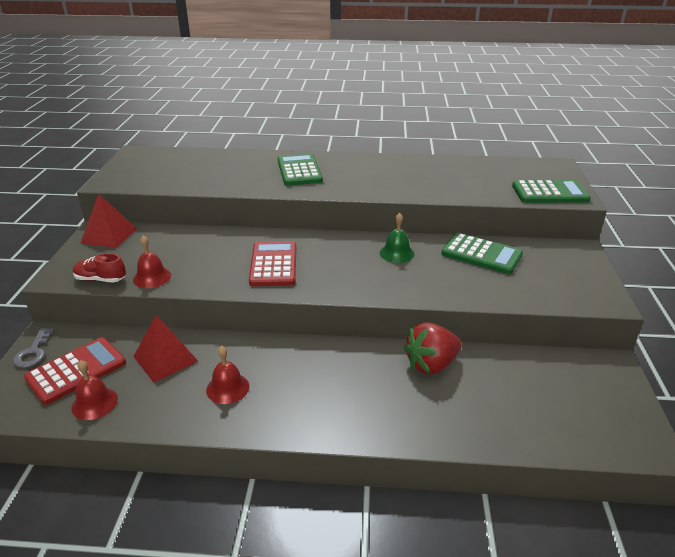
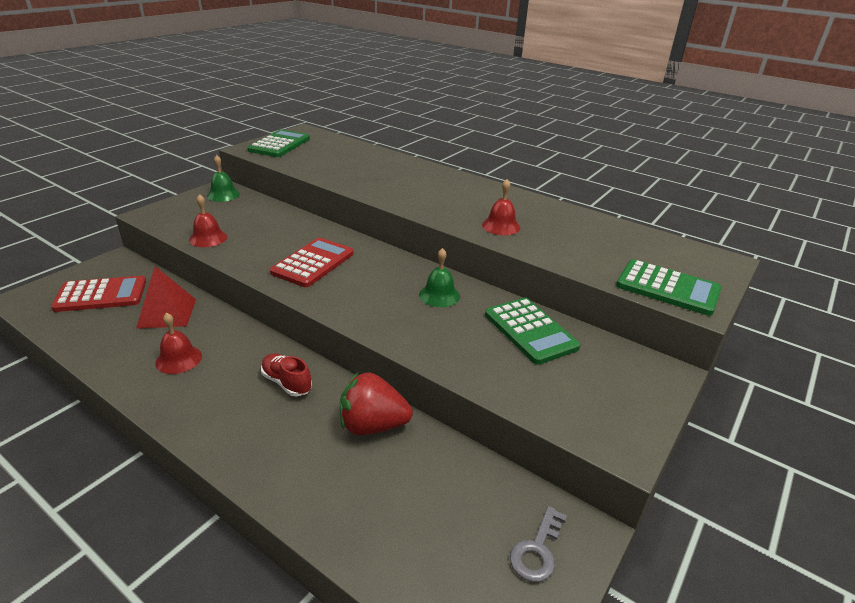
camera: 30 degrees right, 0 degrees up
grey key [13,328,55,368] -> grey key moved to [510,506,567,582]
red bell [71,360,118,420] -> red bell moved to [482,179,520,235]
red shoe [73,253,126,283] -> red shoe moved to [261,353,312,396]
red pyramid [81,194,137,248] -> green bell [207,155,240,202]
green calculator [278,154,323,186] -> green calculator moved to [247,129,310,157]

